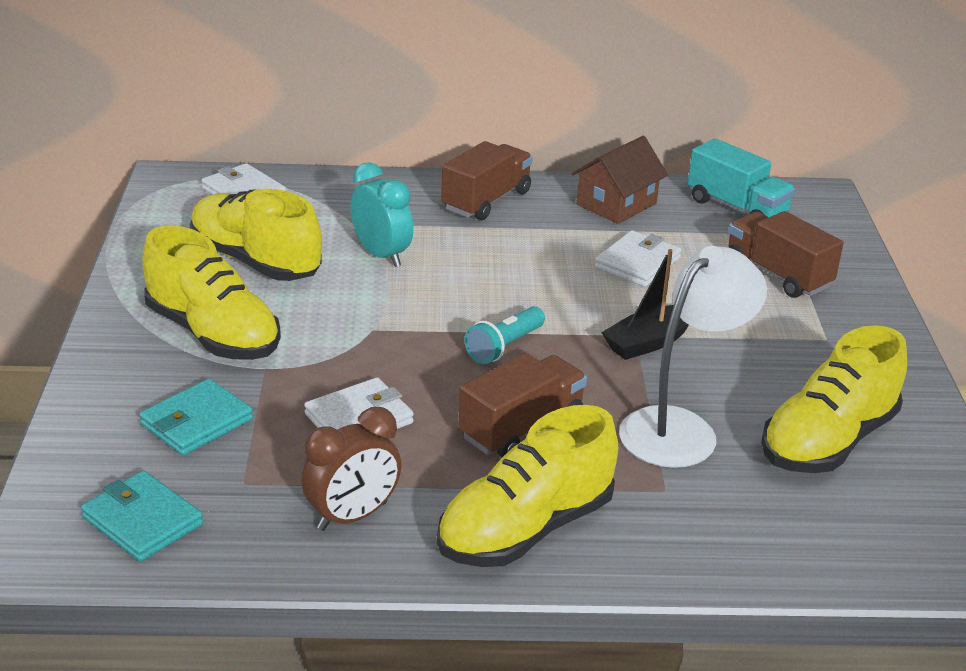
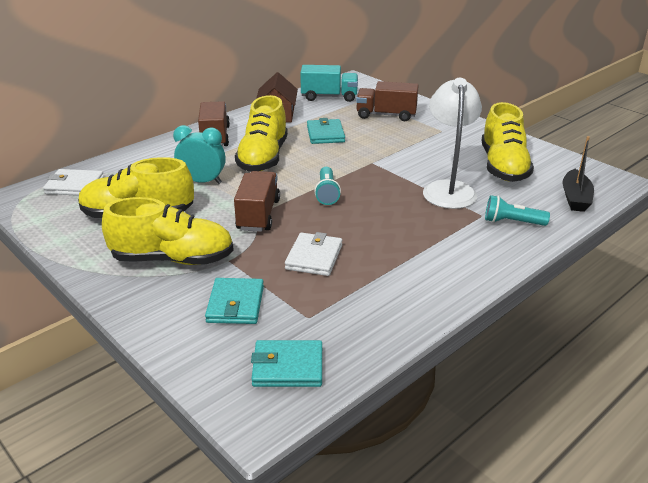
camera: 40 degrees left, 0 degrees up
brown clock [302,407,401,531] -> none
yellow shoe [437,405,618,567] -> yellow shoe moved to [235,95,288,172]
brown truck [458,353,587,457] -> brown truck moved to [234,171,280,232]
white wallet [595,230,682,287] -> turquoise wallet [307,118,345,144]
black boat [601,249,689,360] -> black boat moved to [562,136,594,212]
none -> turquoise flashlight [485,195,550,226]

